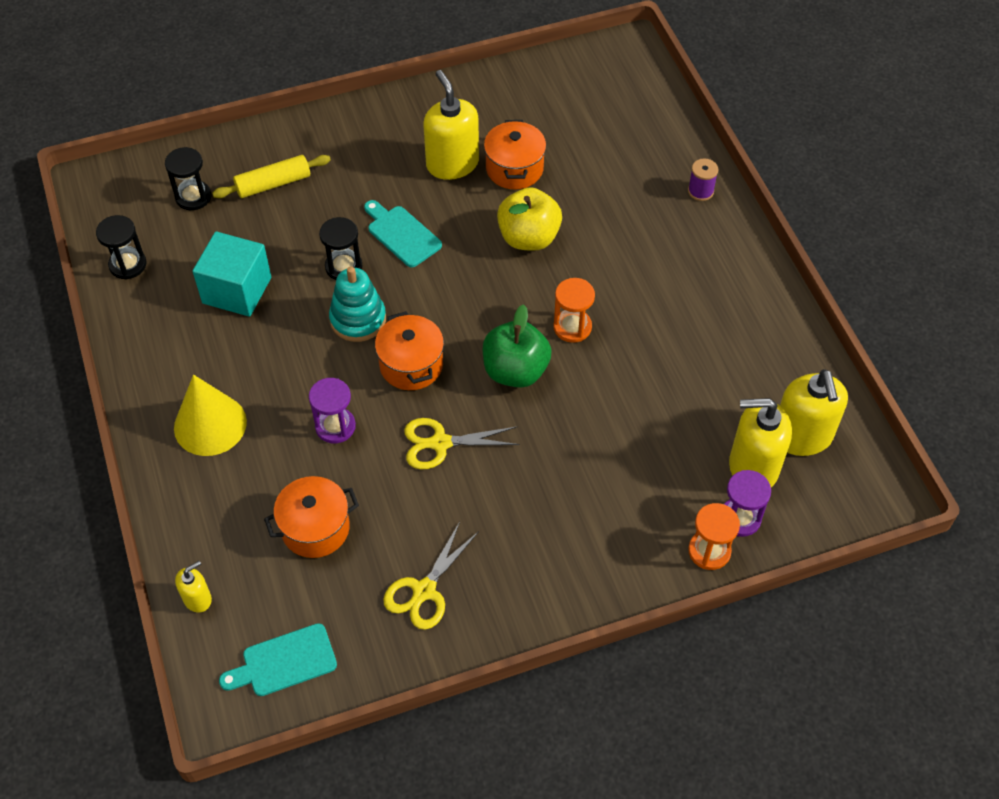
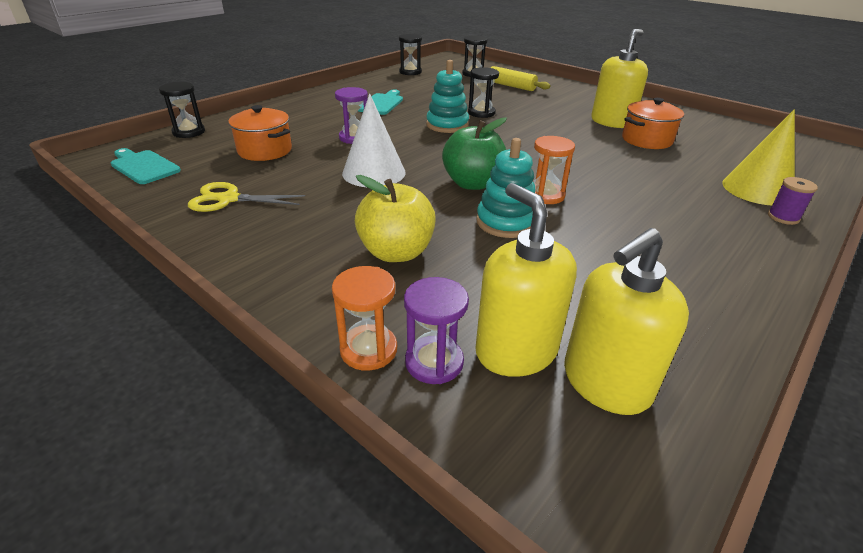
camera: 60 degrees right, 20 degrees down
yellow cone [174,375,247,456] -> yellow cone moved to [722,109,795,205]
yellow soap dispenser [175,561,212,612] -> black hourglass [159,82,205,138]
turquoise cube [192,231,271,317] -> none
turquoise cutting board [364,200,442,268] -> turquoise cutting board moved to [358,89,403,115]
orange pot [375,311,444,390] -> none
yellow scissors [404,418,520,469] -> white cone [342,93,405,187]
yellow apple [497,187,562,251] -> yellow apple moved to [355,175,436,262]
none -> turquoise stacking toy [476,138,536,238]

